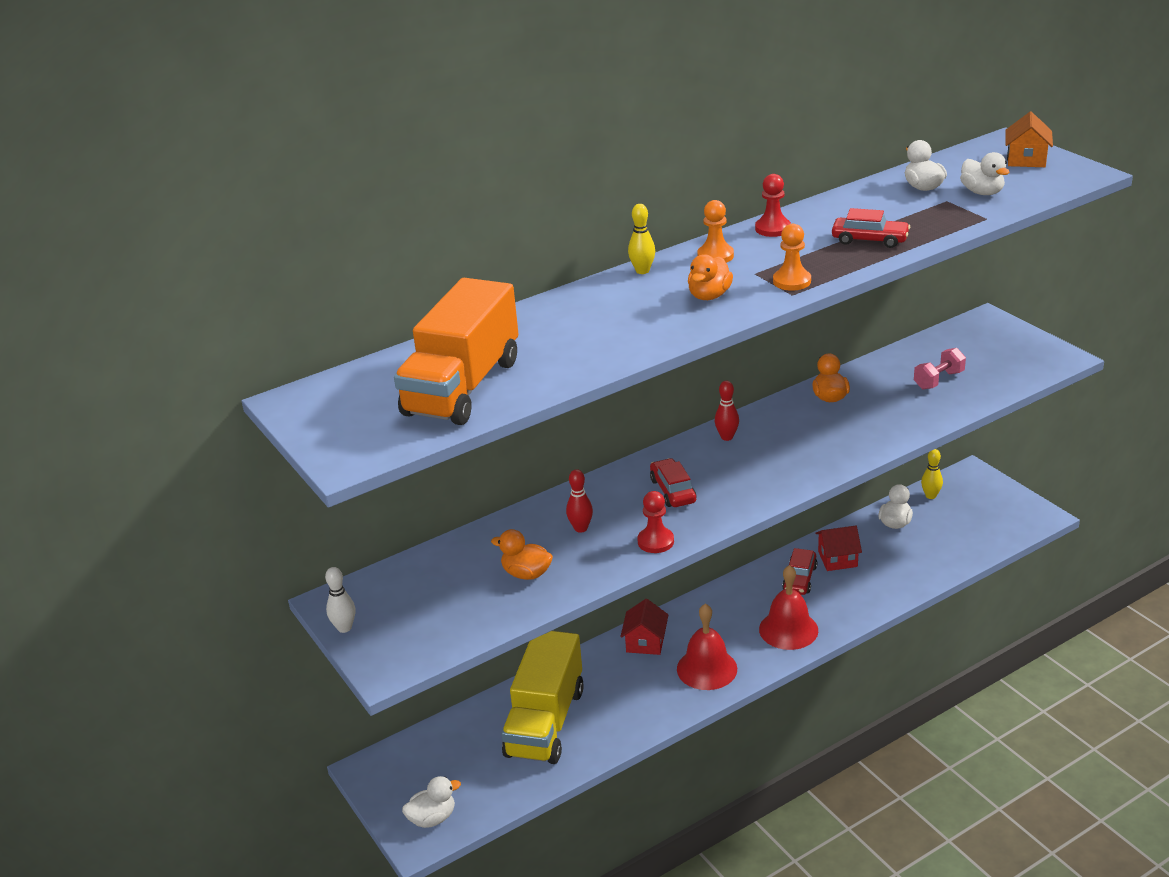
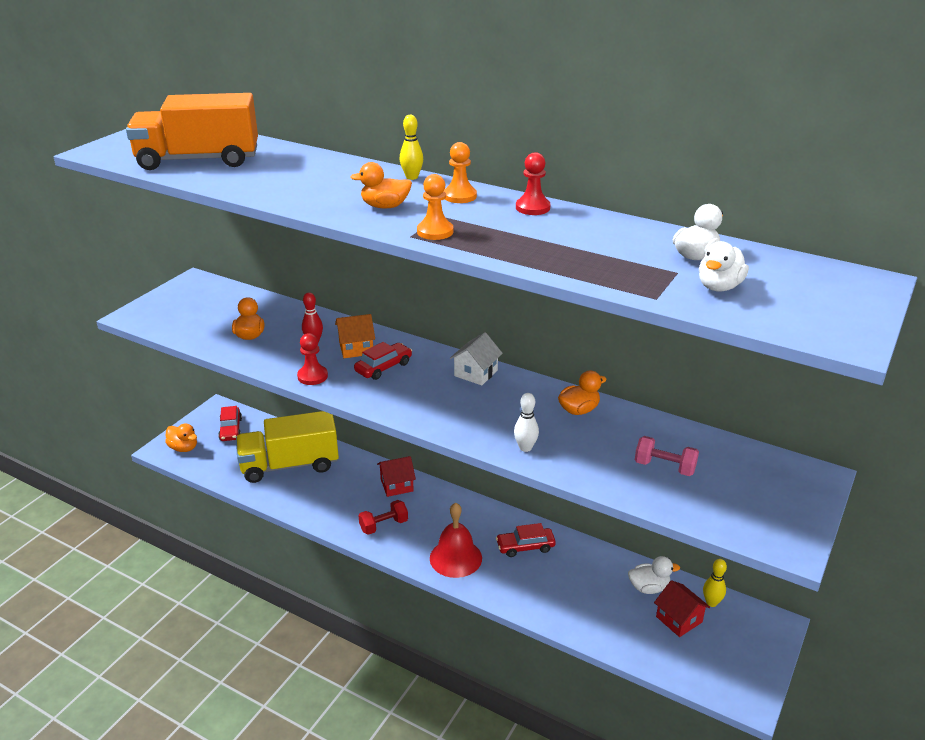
camera: 60 degrees right, 0 degrees up
white bowling pin [325,567,355,633] -> white bowling pin moved to [514,393,539,452]
white duck [402,776,461,828] -> orange duck [165,423,197,452]
red bell [677,604,737,690] -> red dumbbell [358,500,408,535]
red bowling pin [715,381,739,441] -> white house [450,332,503,385]
red house [815,525,862,571] -> red house moved to [654,580,710,637]
red car [832,208,910,248] -> red car moved to [218,406,242,441]
orange house [1006,112,1053,167] -> orange house moved to [335,314,375,358]

